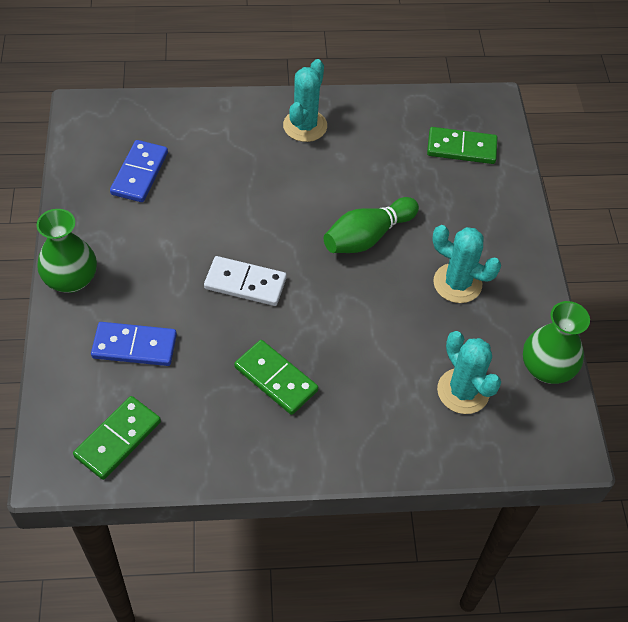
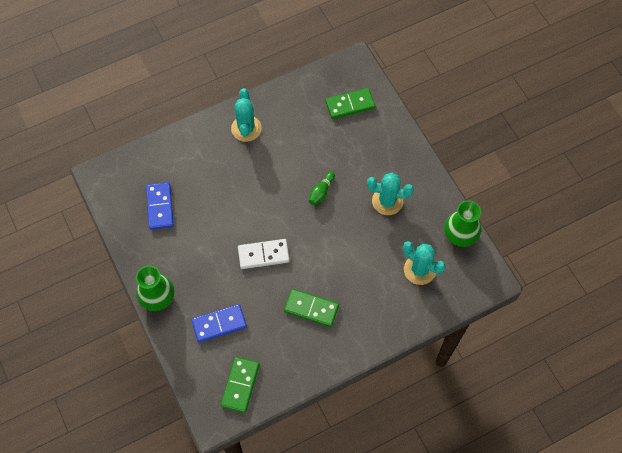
camera: 20 degrees left, 10 degrees up
green bowling pin [324,197,419,253] -> green bowling pin [309,172,335,205], size x0.58

